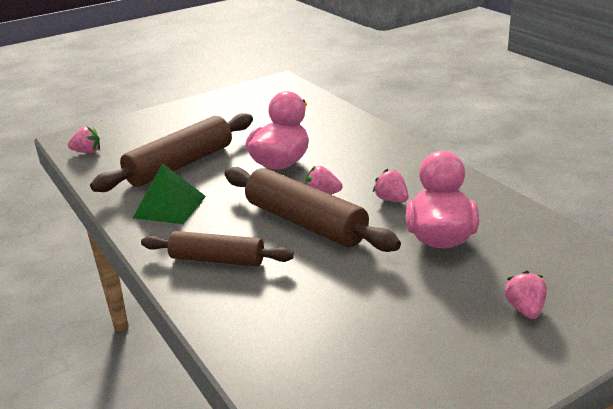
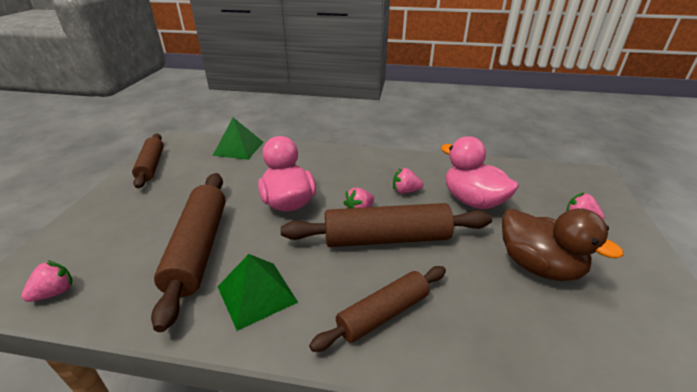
camera: 50 degrees left, 5 degrees up
none -> brown rolling pin [132,134,164,189]
none -> green pyramid [213,117,263,160]
none -> brown duck [502,208,624,281]

